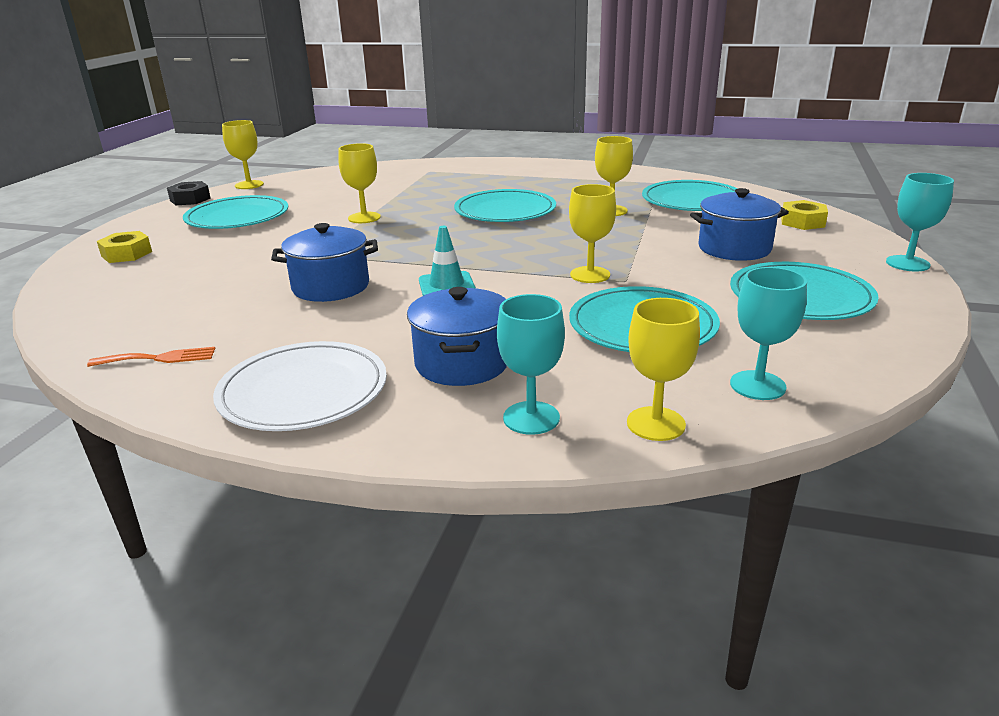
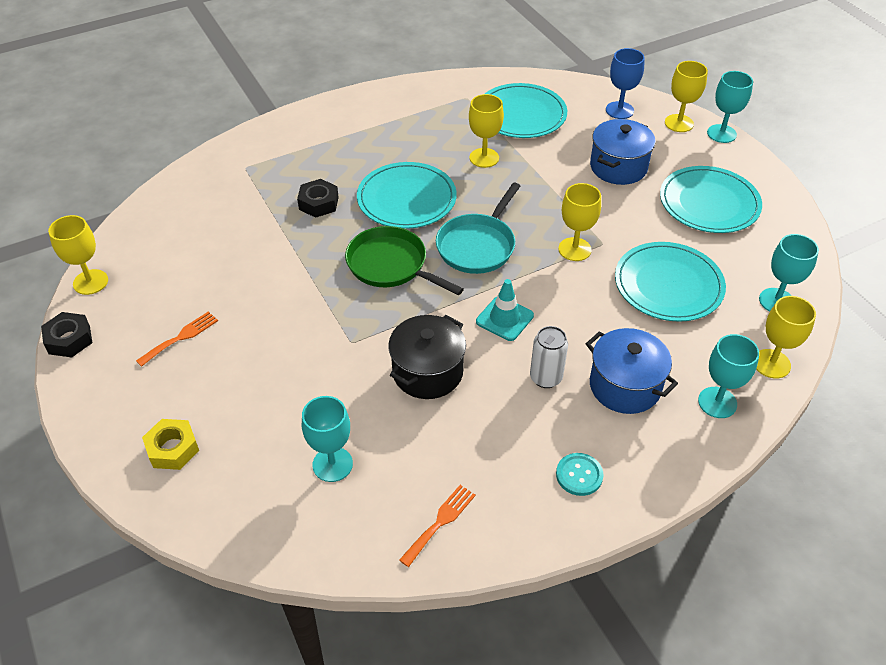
camera: 45 degrees left, 20 degrees up
turquoise plate [183,195,288,229] -> orange fork [136,312,218,367]
white plate [213,341,387,431] -> turquoise button [556,453,603,496]
blue pot [271,223,378,302] -> black pot [388,315,466,399]
yellow goblet [338,143,381,223] -> yellow goblet moved to [665,61,708,132]
yellow nut [781,200,828,230] -> blue goblet [606,48,645,119]
none -> black nut [297,179,339,218]
none -> turquoise goblet [302,396,353,482]
none -> green pan [345,226,464,295]
none -> turquoise pan [436,183,520,274]
none -> white can [530,326,568,388]

